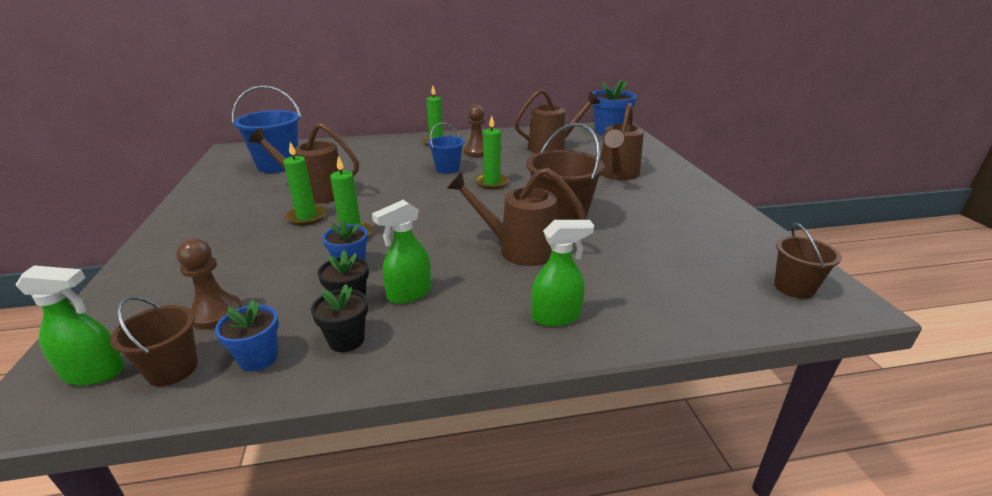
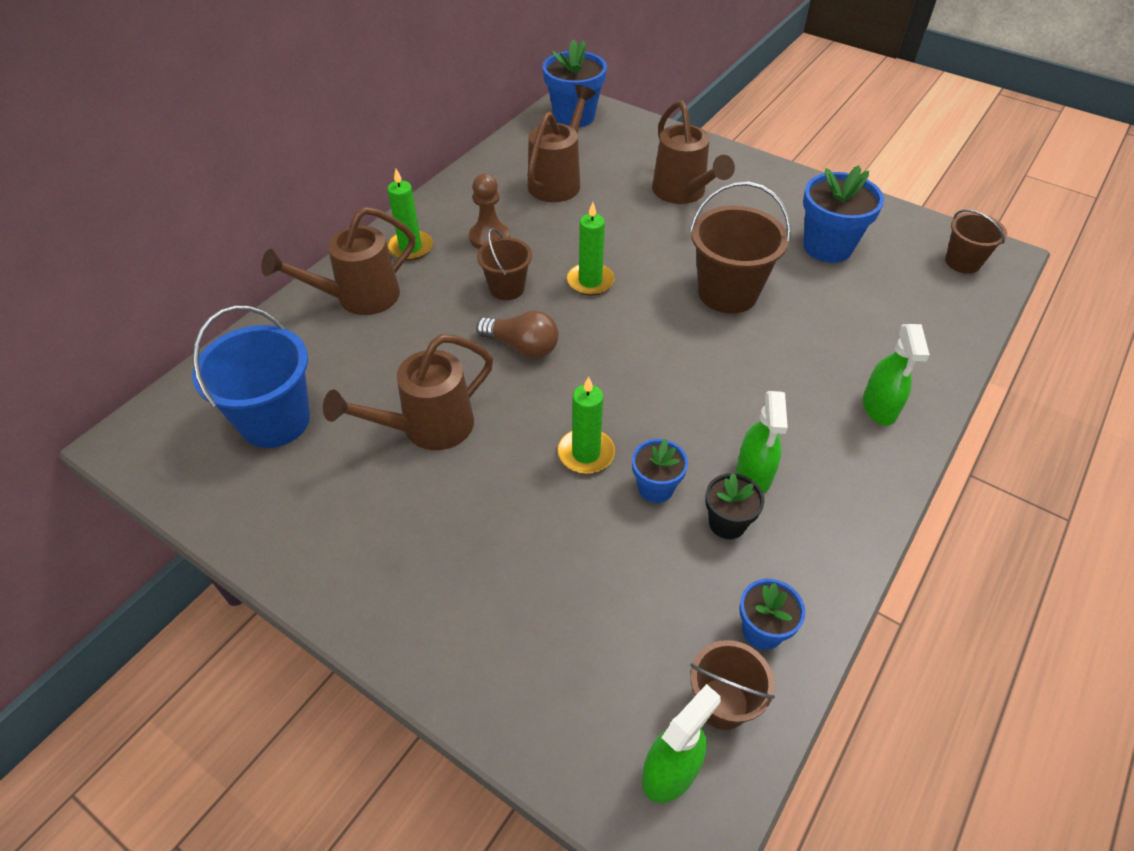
camera: 45 degrees left, 20 degrees up
brown pawn [176,238,242,330] -> none
green candle [283,142,327,225] -> none
black flower pot [311,284,368,352] -> none
blue bucket [428,122,465,174] -> brown bucket [477,228,532,300]
brown watering can [446,168,586,266] -> brown watering can moved to [261,207,415,315]
green spray bottle [531,220,594,327] -> green spray bottle turned 150 degrees clockwise [863,324,930,425]
none -> brown light bulb [476,311,559,359]
none -> blue flower pot [803,165,884,263]

